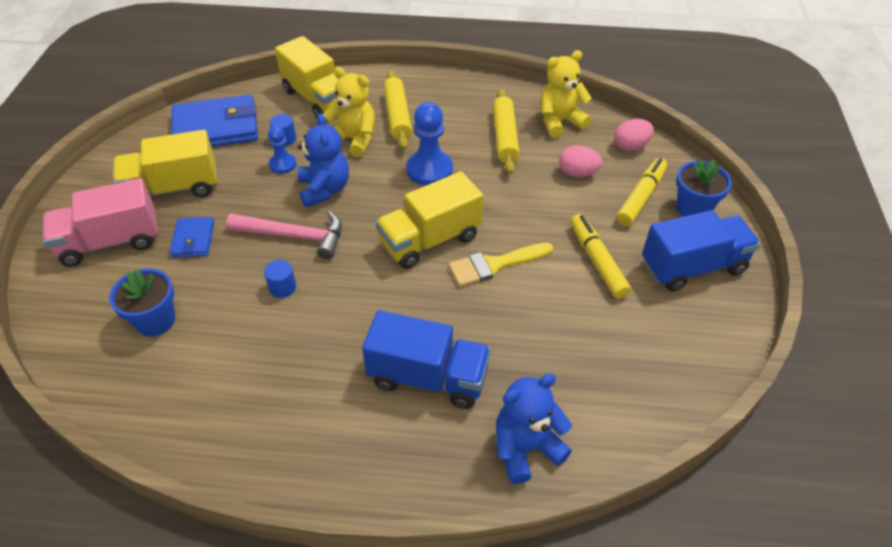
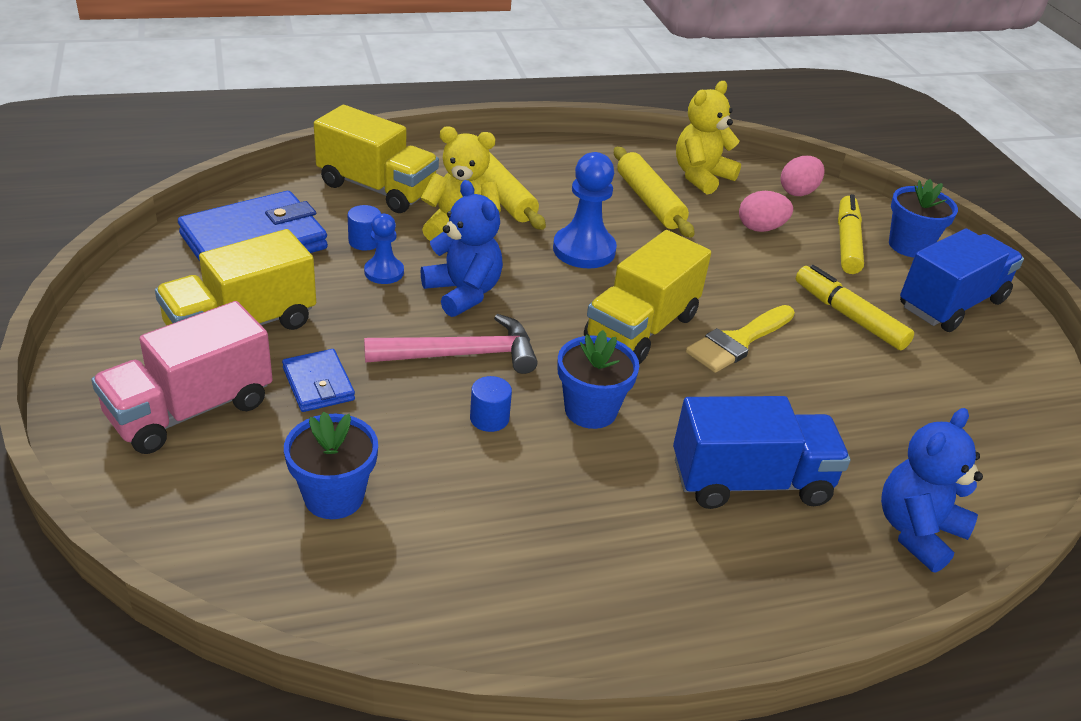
camera: 25 degrees left, 10 degrees down
none -> blue flower pot [557,330,639,429]

